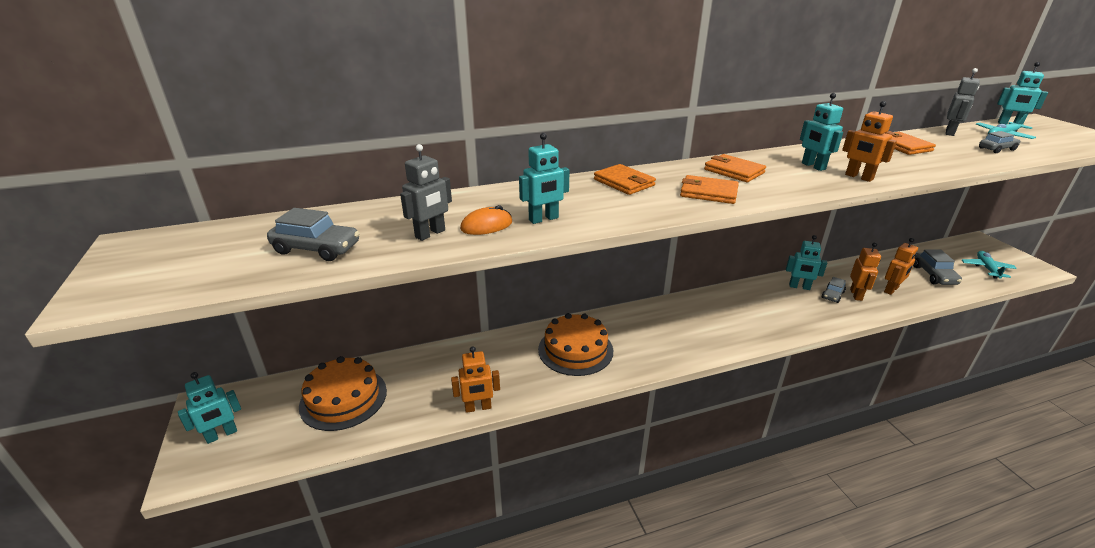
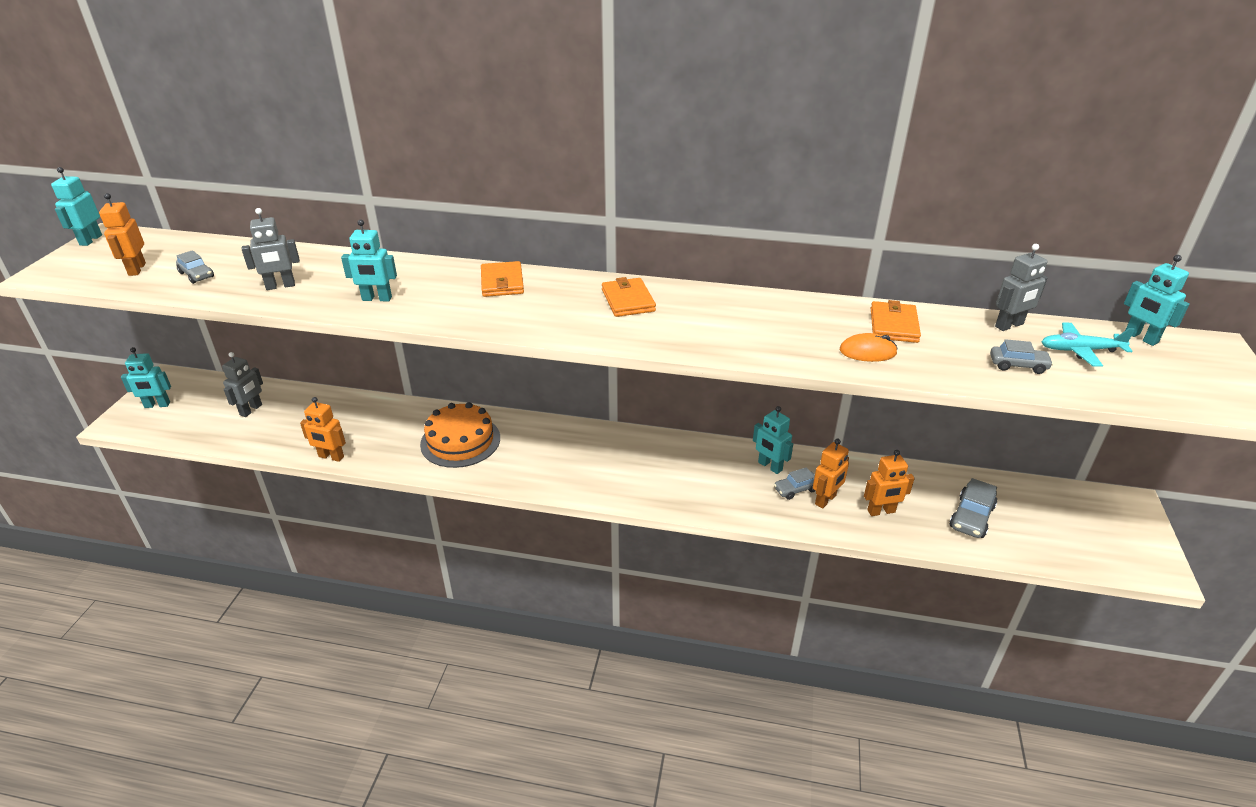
camera: 30 degrees right, 5 degrees up
grey car [267,208,360,261] -> grey car [176,250,214,284], size x0.65
orange cake [299,356,387,431] -> grey robot [222,352,263,417]
orange mouse [460,205,512,235] -> orange mouse moved to [840,333,897,362]
orange wallet [680,175,739,204] -> none
turquoise robot [800,93,843,171] -> turquoise robot moved to [51,167,102,246]
orange robot [842,101,897,182] -> orange robot moved to [99,193,146,276]
turquoise plane [962,251,1017,279] -> none

